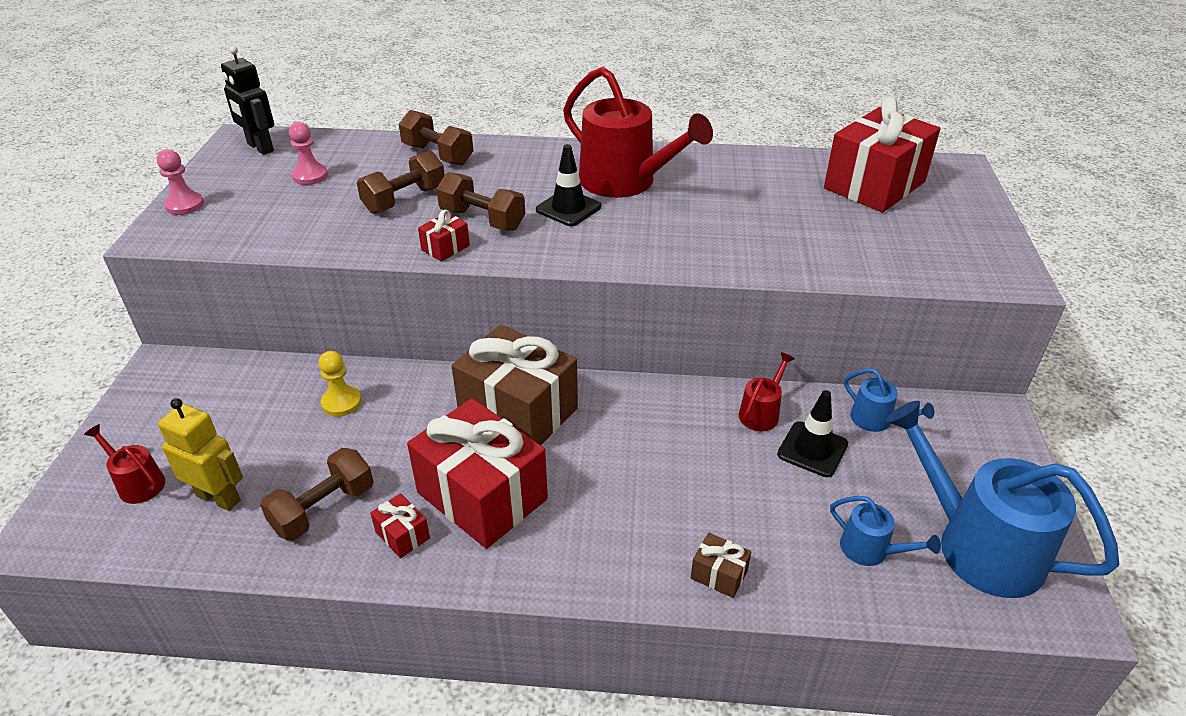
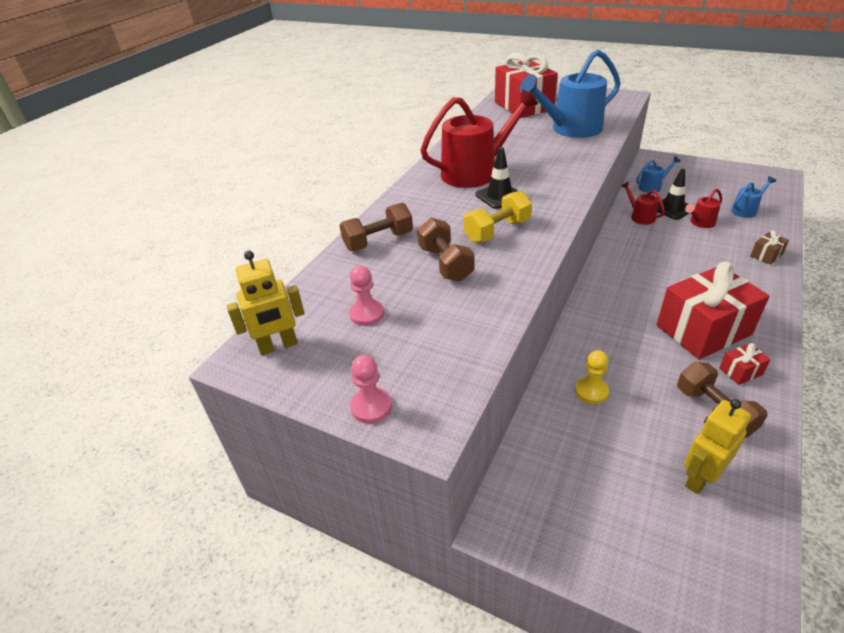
camera: 65 degrees left, 0 degrees up
red watering can [84,424,165,504] -> red watering can moved to [685,189,722,228]
black robot [221,46,274,155] -> yellow robot [227,251,305,355]
red gift [418,210,470,262] -> none
brown dumbbell [437,172,525,231] -> yellow dumbbell [464,191,532,243]
brown gift [452,325,578,445] -> none
blue watering can [885,401,1119,598] -> blue watering can moved to [520,50,620,138]

